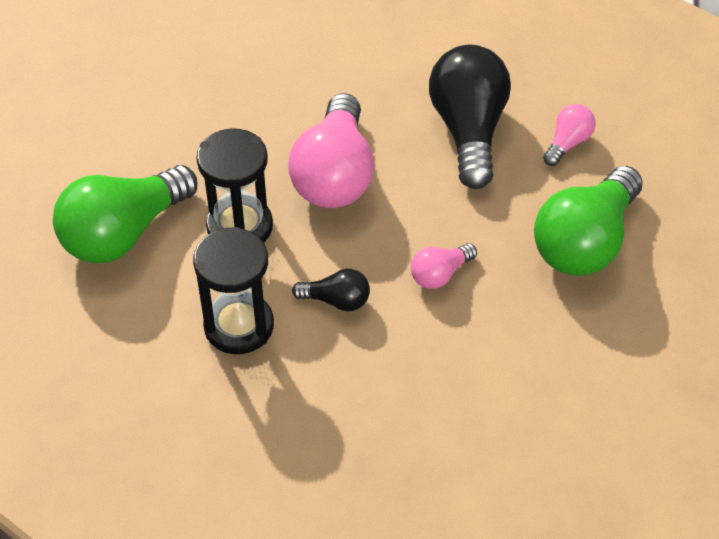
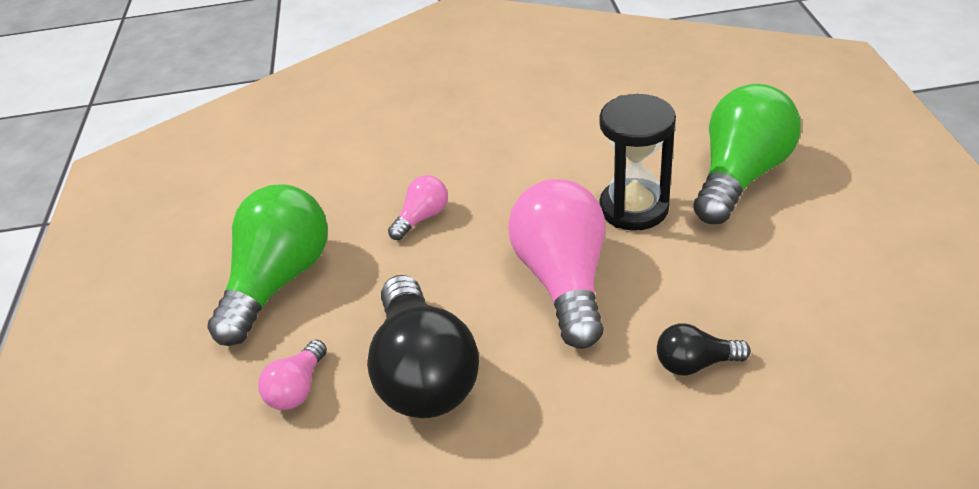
camera: 170 degrees right, 10 degrees down
black hourglass [193,227,274,354] -> none
black light bulb [292,269,370,311] -> black light bulb moved to [657,323,751,376]

